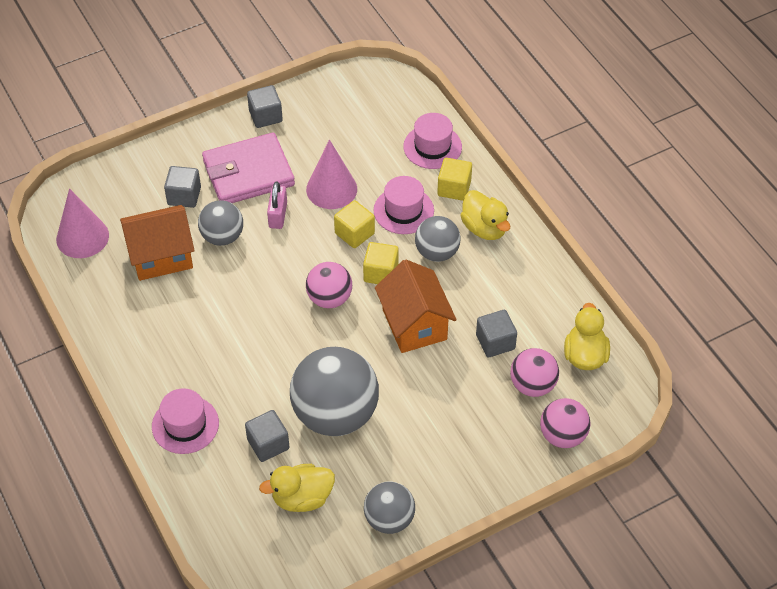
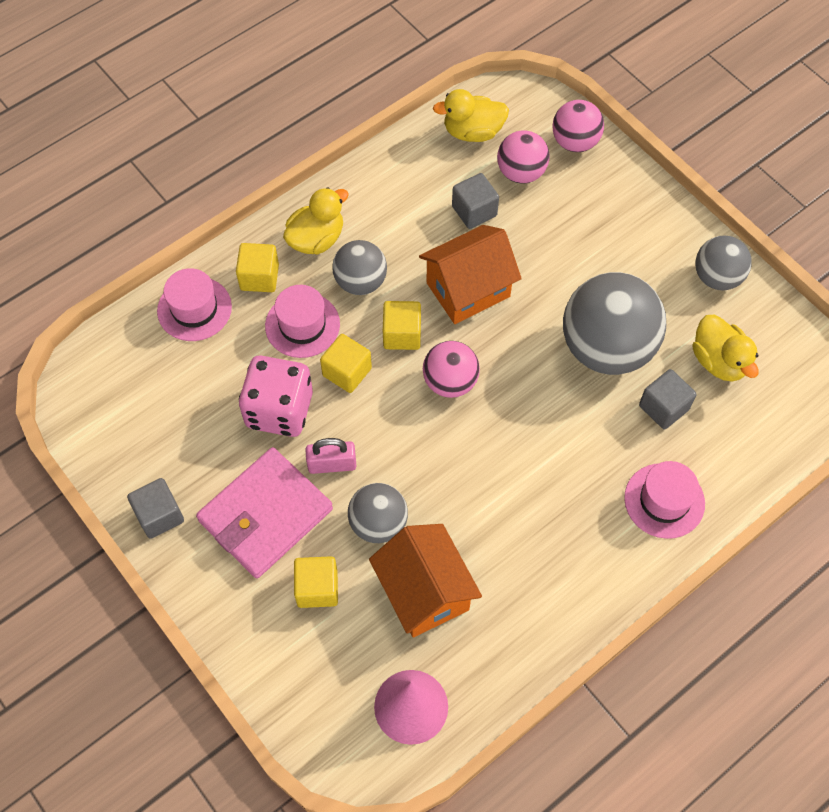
camera: 100 degrees left, 10 degrees up
grey cube [164,166,201,208] -> yellow cube [294,556,338,608]
pink wallet [202,133,295,203] -> pink wallet turned 75 degrees clockwise [196,447,333,578]
pink cone [306,139,357,209] -> pink dice [239,355,313,437]

